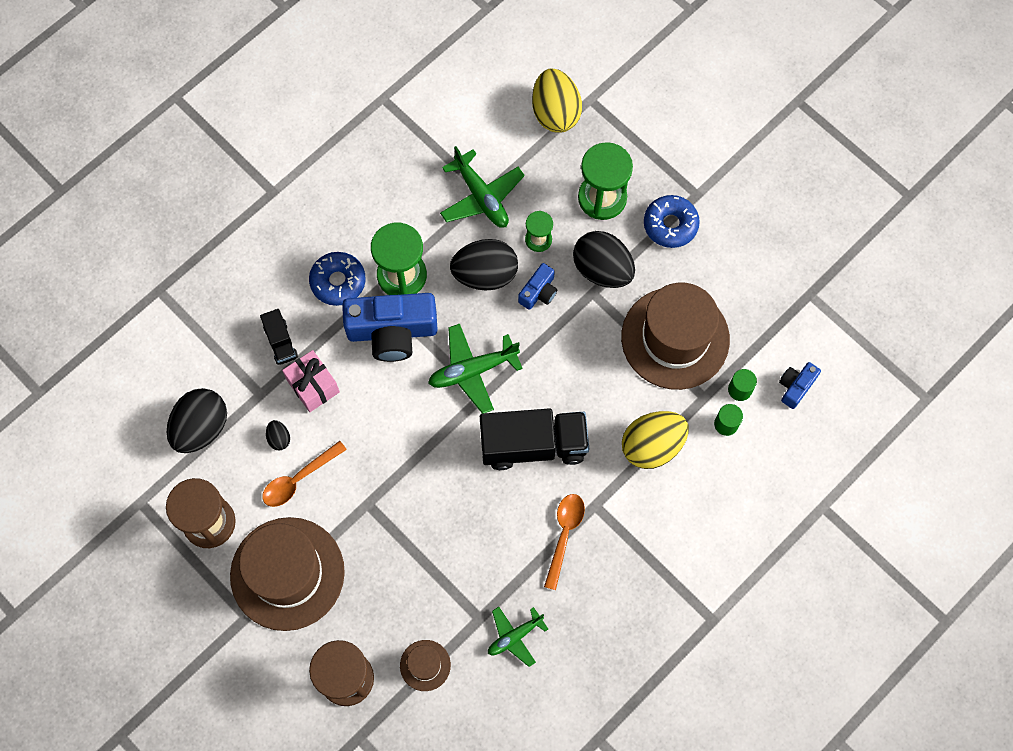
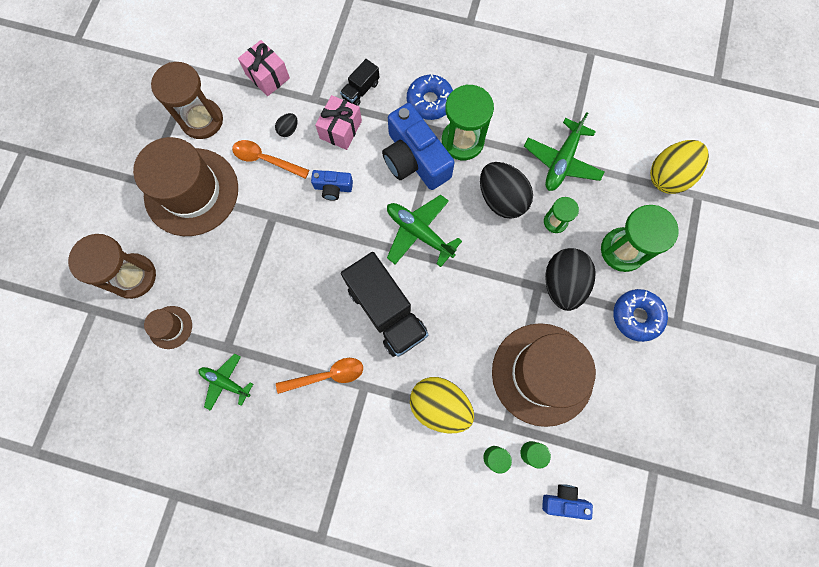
camera: 60 degrees right, 5 degrees up
black egg [167,388,227,453] -> pink gift [238,40,290,96]
blue camera [518,263,557,310] -> blue camera moved to [311,170,353,201]

